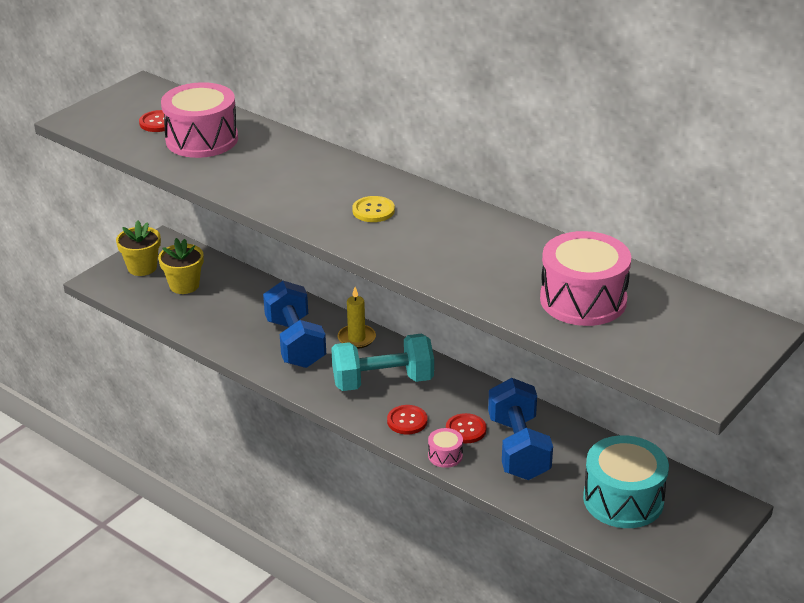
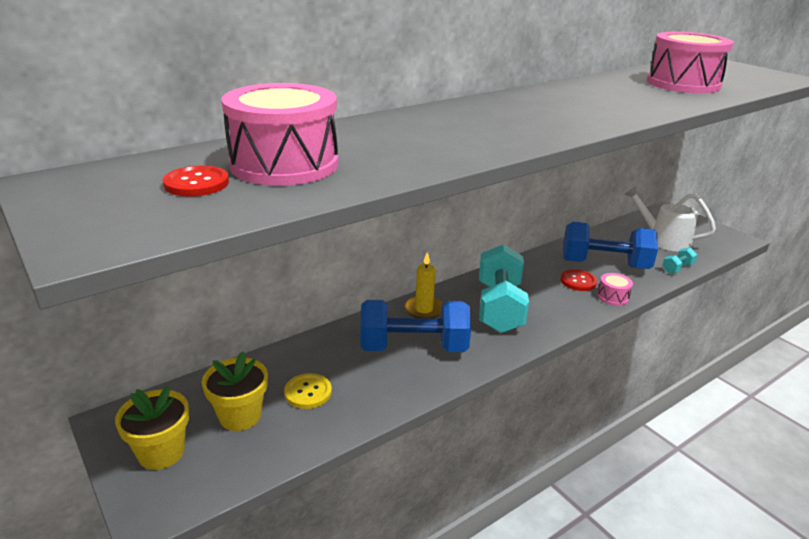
camera: 75 degrees left, 5 degrees down
yellow button [352,196,395,222] -> yellow button moved to [284,373,332,409]
red button [387,405,427,434] -> none
turquoise drum [583,435,669,528] -> white watering can [624,186,716,252]
none -> turquoise dumbbell [662,248,697,273]

